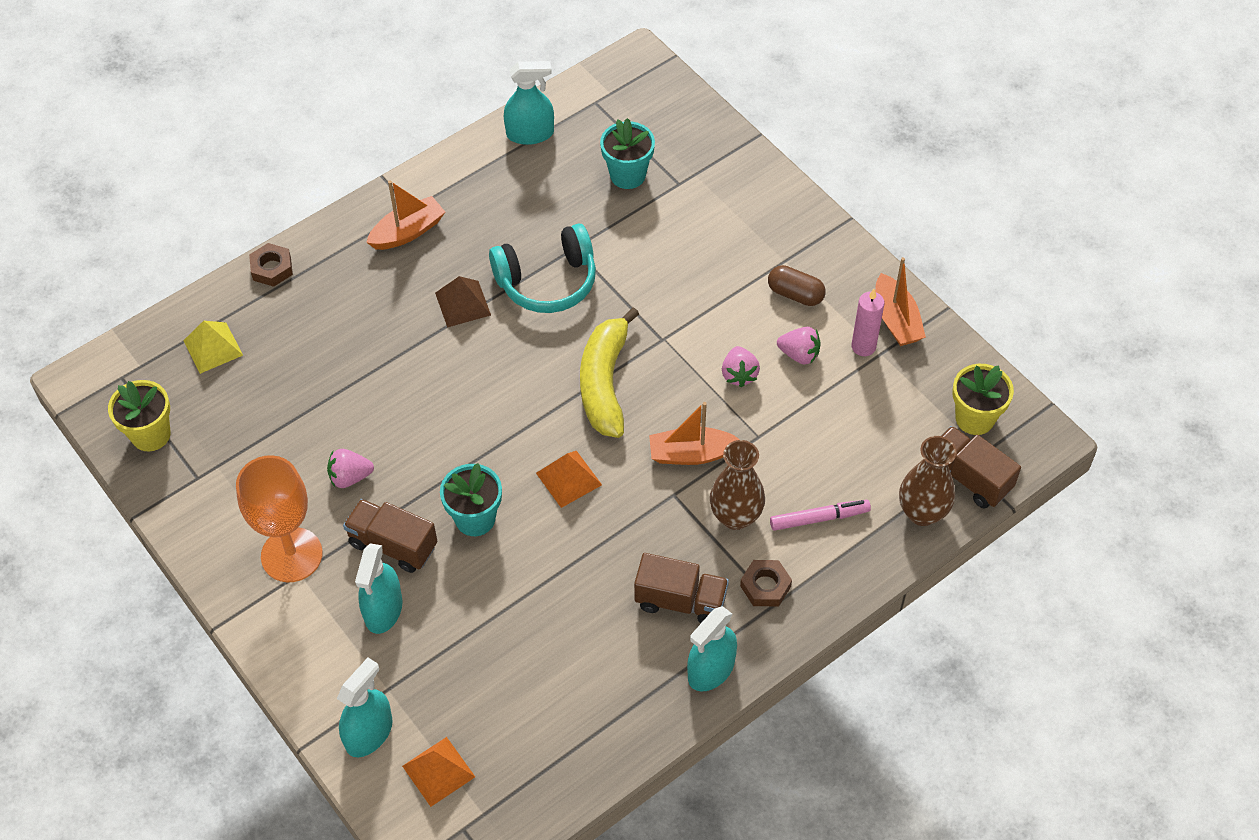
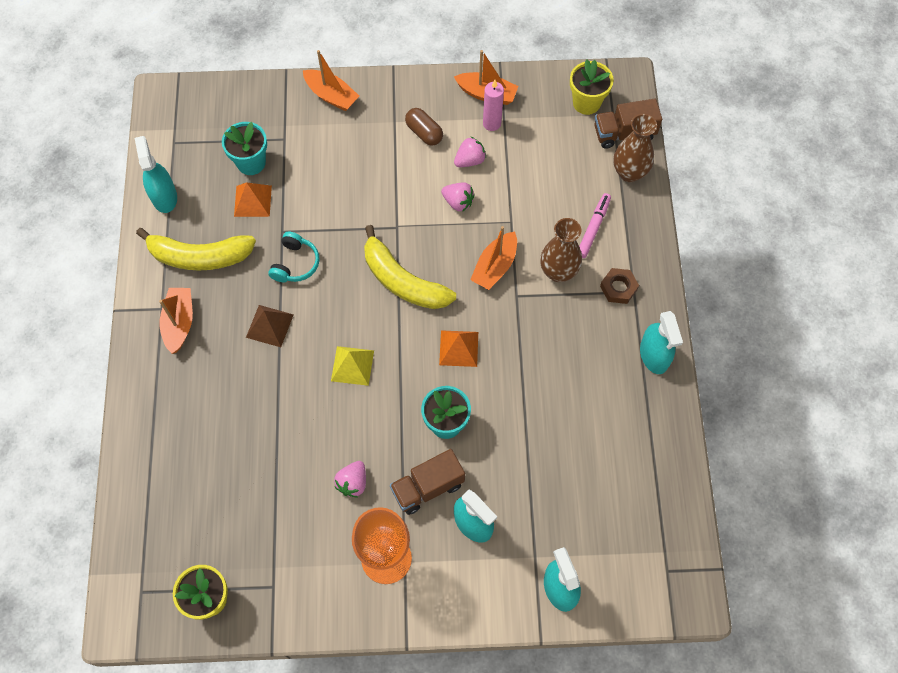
camera: 55 degrees left, 10 degrees up
yellow pyramid [183,321,243,374] -> yellow pyramid moved to [331,346,374,386]
brown nut [249,243,293,287] -> none
orange pyramid [402,737,475,807] -> orange pyramid moved to [234,182,272,217]
turquoise headphones [489,223,596,313] -> turquoise headphones [268,232,319,283], size x0.61
turquoise spray bottle [504,61,554,145] -> turquoise spray bottle turned 45 degrees counterclockwise [135,136,177,213]
brown truck [634,553,729,623] -> none
brown capsule [768,265,826,306] -> brown capsule turned 75 degrees clockwise [405,108,443,146]
none -> yellow banana [136,228,256,270]
none -> orange boat [303,50,359,111]

